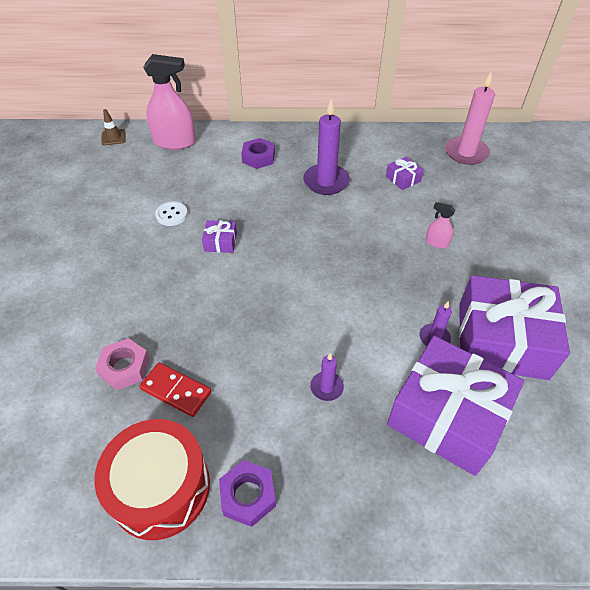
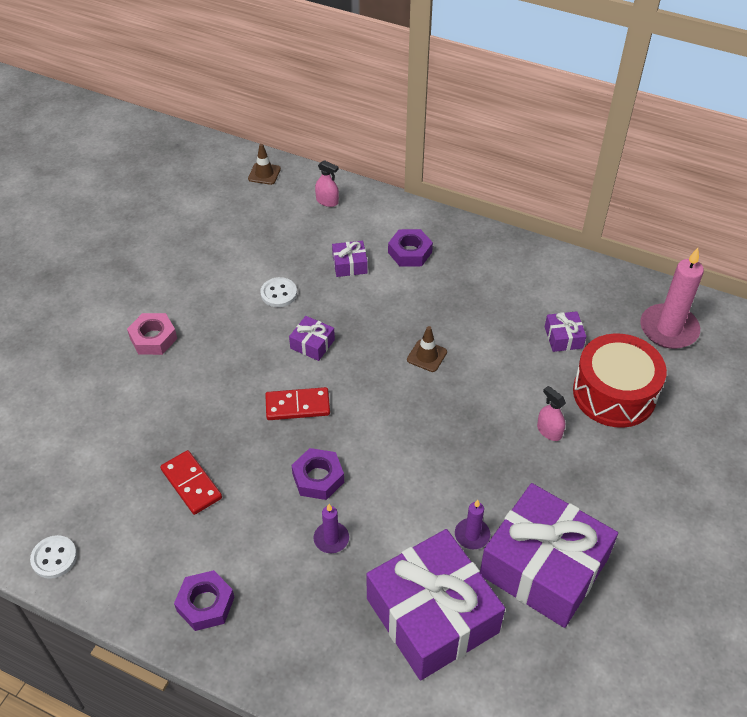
camera: 25 degrees right, 0 degrees up
red drum [94,419,210,540] -> red drum moved to [573,333,667,428]
pink nut [95,338,150,390] -> pink nut moved to [127,313,177,355]
pink spray bottle [143,54,196,150] -> pink spray bottle [315,160,339,207], size x0.47
purple candle [303,99,350,195] -> none
none -> white button [30,535,77,579]
none -> red domino [265,387,330,420]
none -> purple nut [291,448,344,500]
none -> purple gift [332,241,368,277]
none -> brown traffic cone [407,326,447,372]

